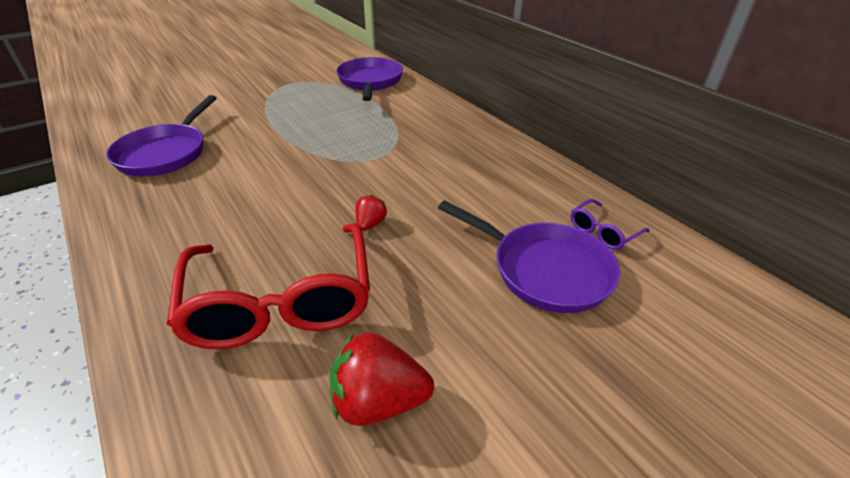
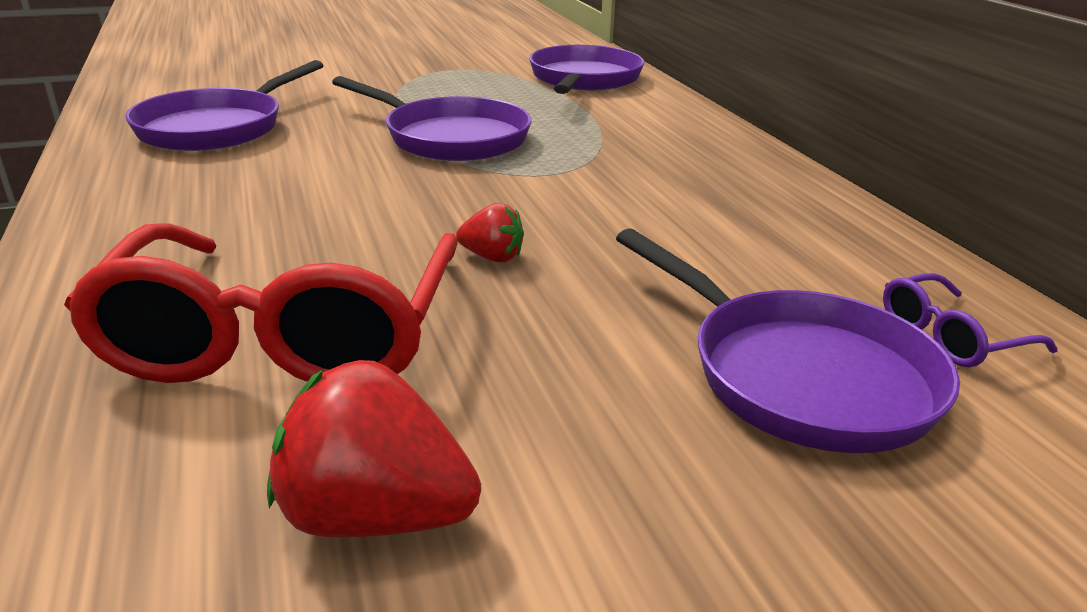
camera: 15 degrees right, 10 degrees down
red strawberry [355,195,387,231] -> red strawberry turned 75 degrees clockwise [456,203,524,262]
none -> purple pan [332,76,531,161]

